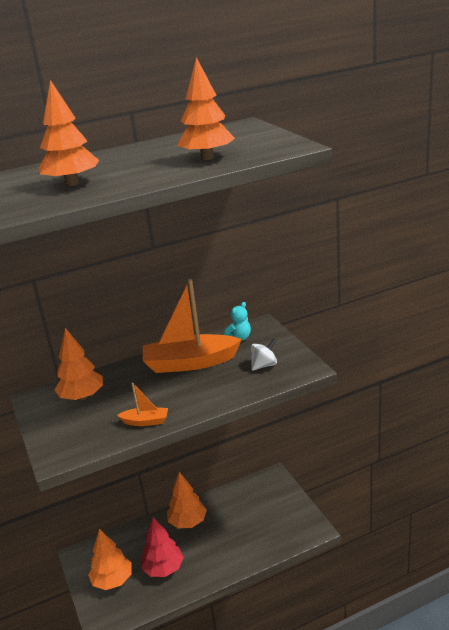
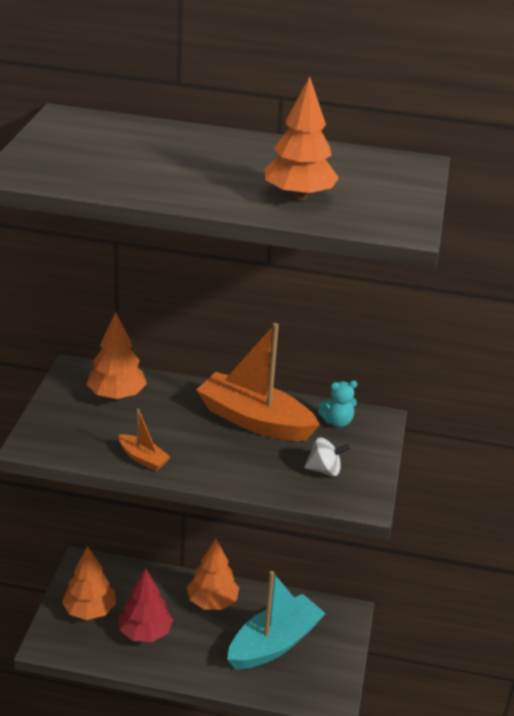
camera: 30 degrees right, 5 degrees up
orange tree [39,80,99,186] -> none
none -> turquoise boat [227,571,326,669]

